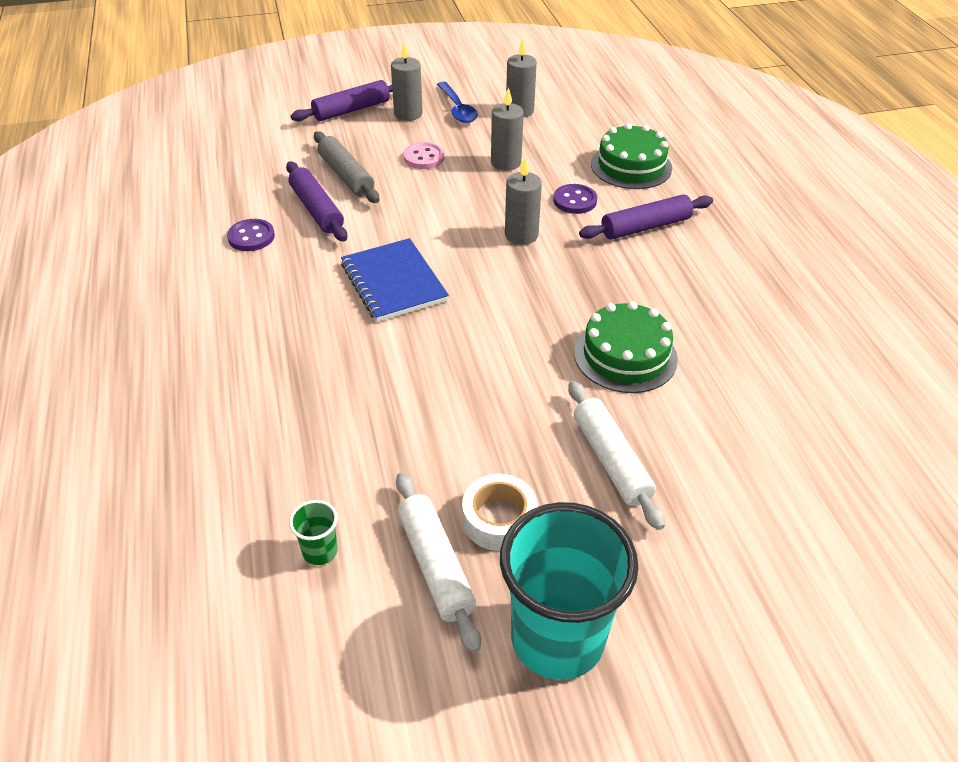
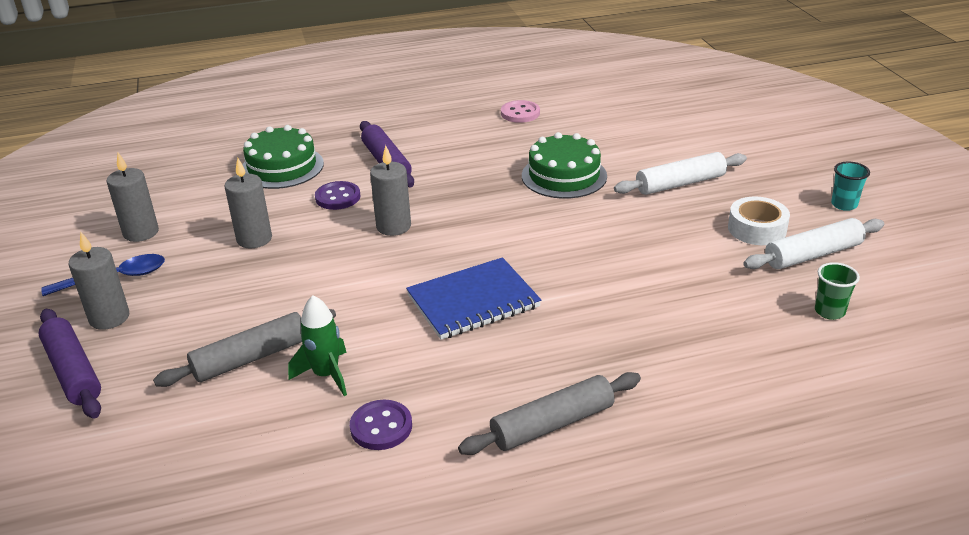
camera: 90 degrees left, 10 degrees down
purple rolling pin [286,161,347,242] -> green rocket [288,295,347,396]
pink button [403,142,445,169] -> pink button moved to [501,100,540,123]
turquoise cup [500,502,639,680] -> turquoise cup [831,162,870,211], size x0.41
none -> grey rolling pin [458,372,641,455]

